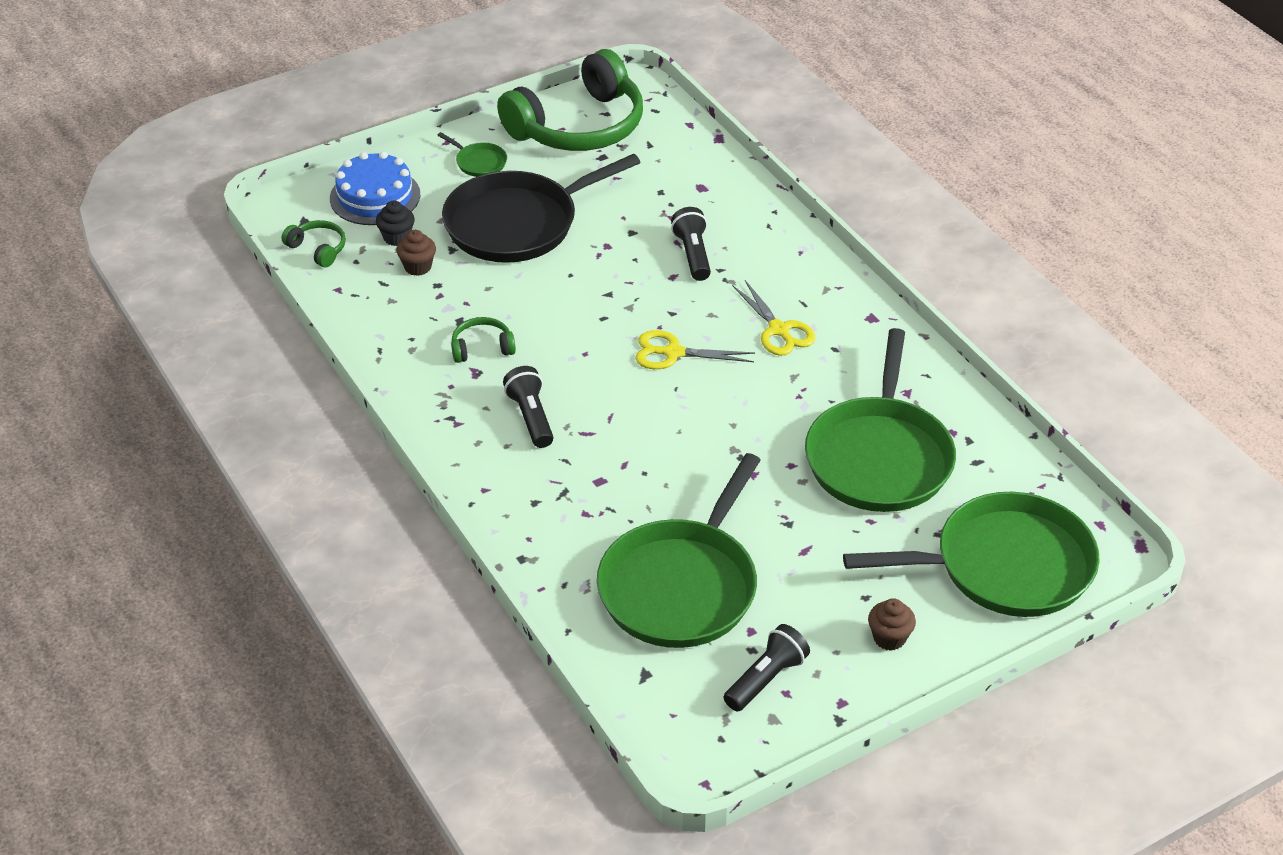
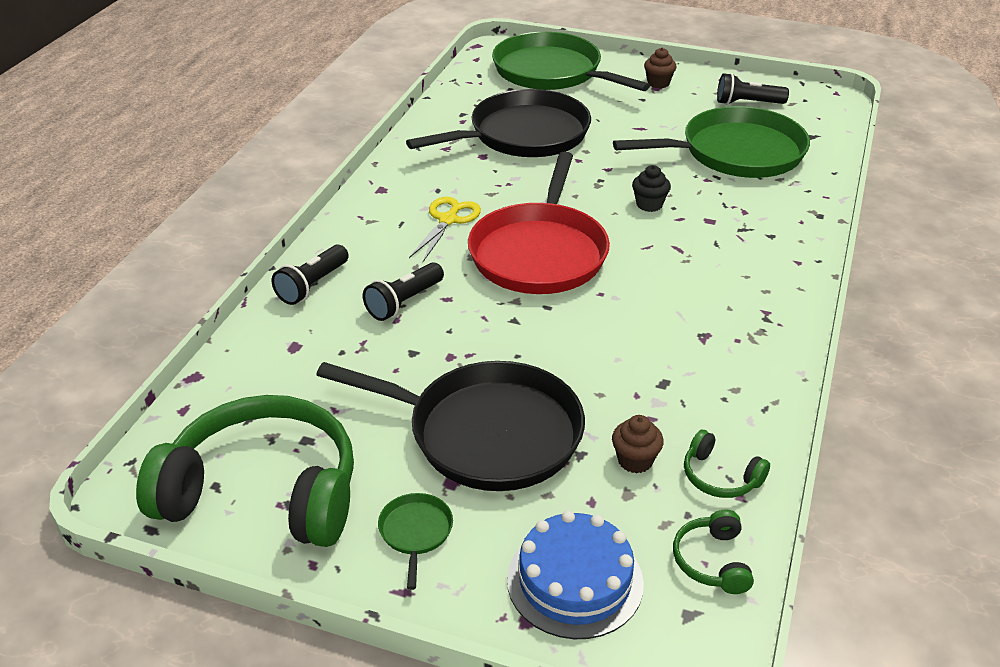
camera: 130 degrees left, 5 degrees down
black cupcake [376,200,415,246] -> black cupcake moved to [632,165,671,212]
green headphones [451,317,516,363] -> green headphones moved to [684,430,770,498]
black flashlight [503,366,554,448] -> black flashlight moved to [272,245,349,305]
yellow scissors [635,330,755,369] -> red pan [468,152,610,294]
green pan [805,328,956,512] -> black pan [406,89,591,157]

